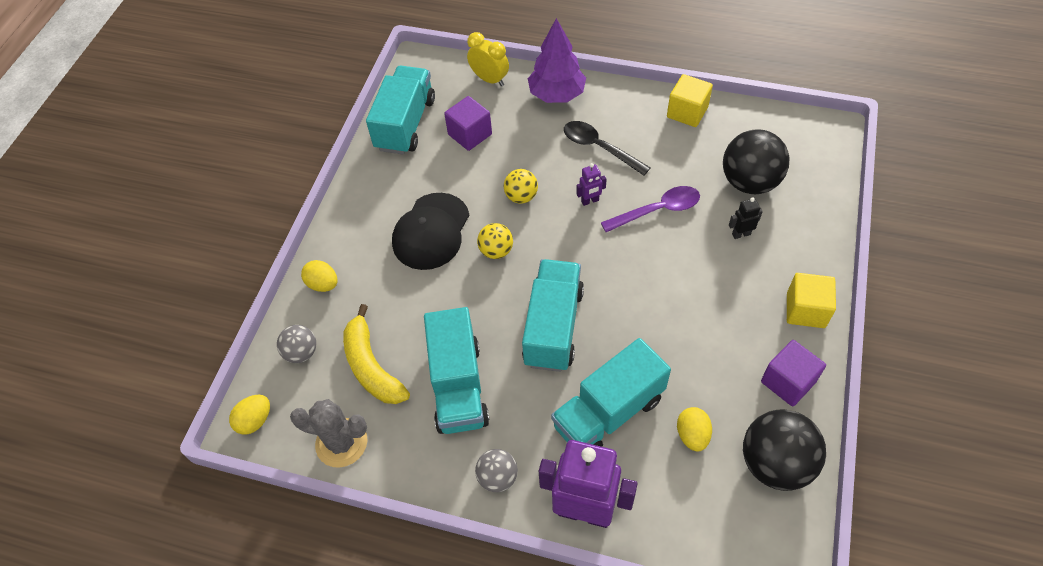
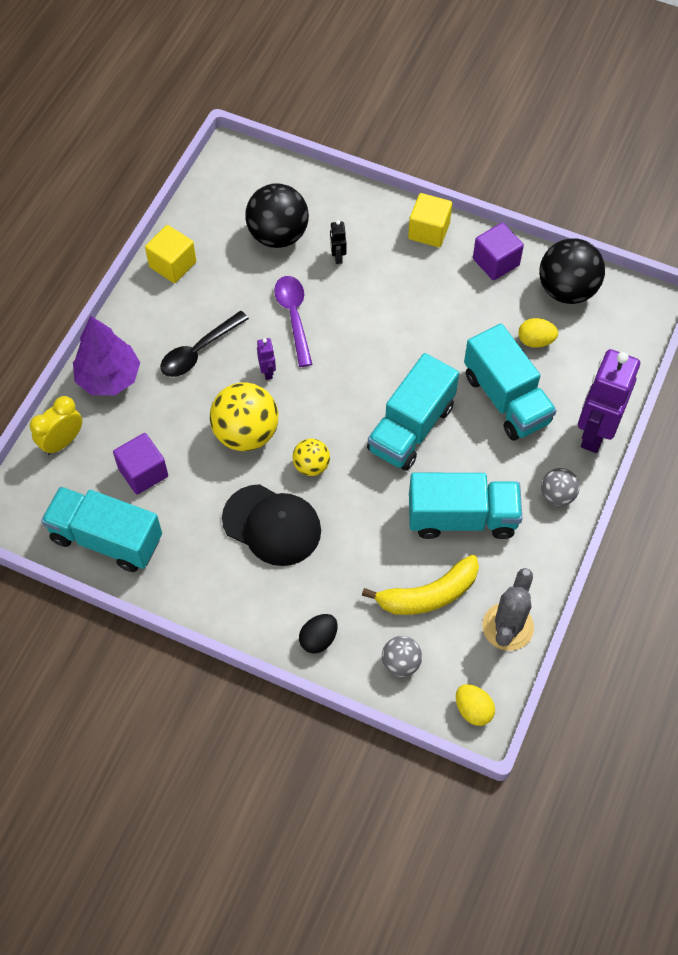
camera: 85 degrees left, 5 degrees up
yellow egg [301,260,338,292] -> black egg [299,614,338,653]
yellow ball [504,169,538,204] -> yellow ball [210,382,278,451], size x1.83
turquoise truck [522,259,584,372] -> turquoise truck turned 75 degrees counterclockwise [367,353,459,471]

